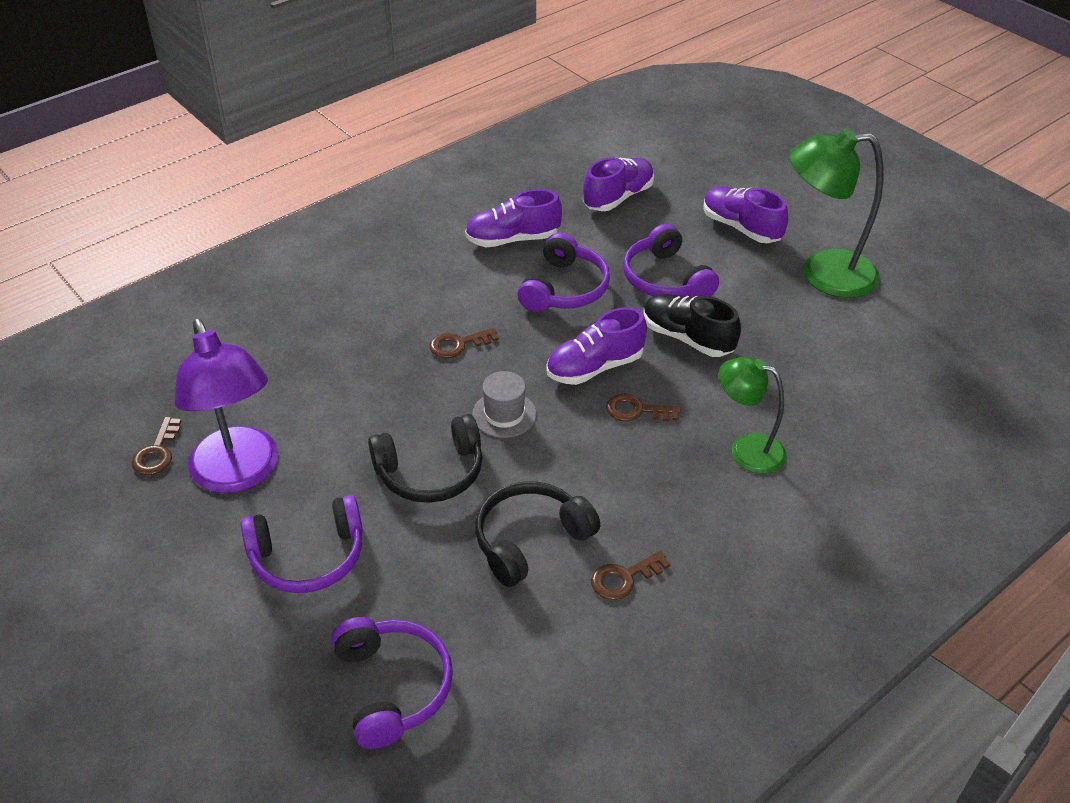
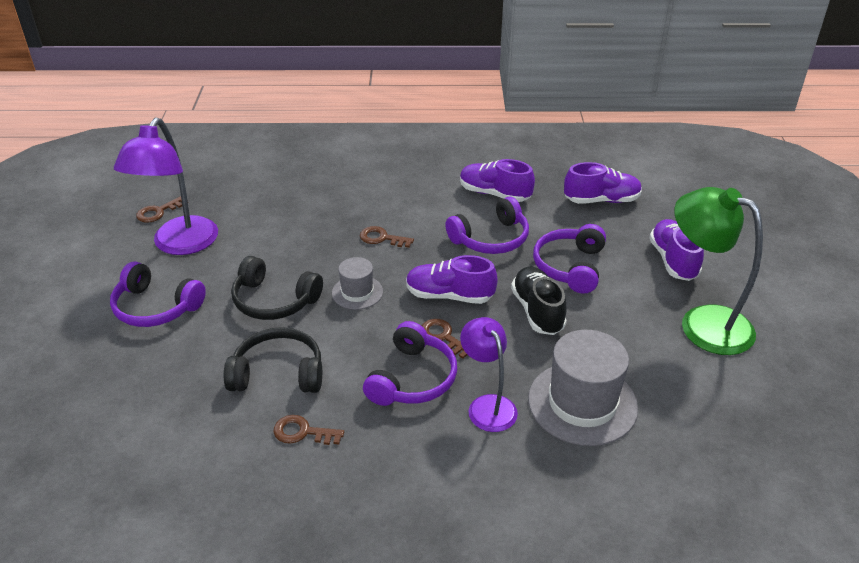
camera: 40 degrees right, 5 degrees down
purple headphones [332,617,453,749] -> purple headphones moved to [363,321,457,406]
green lamp [718,357,787,474] -> purple lamp [460,317,518,432]
none -> grey hat [528,330,638,446]

